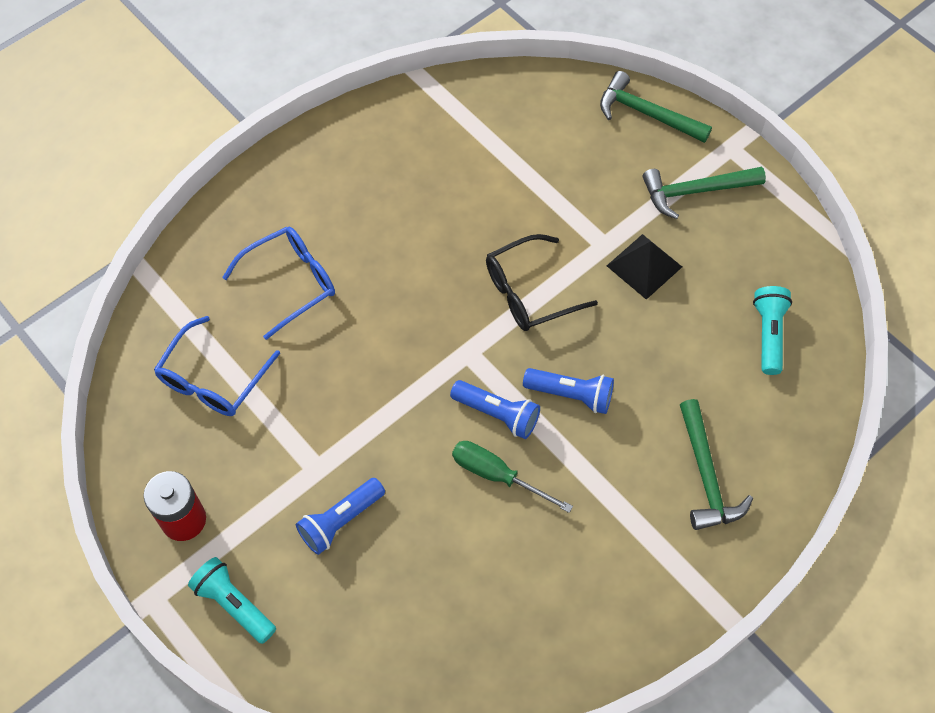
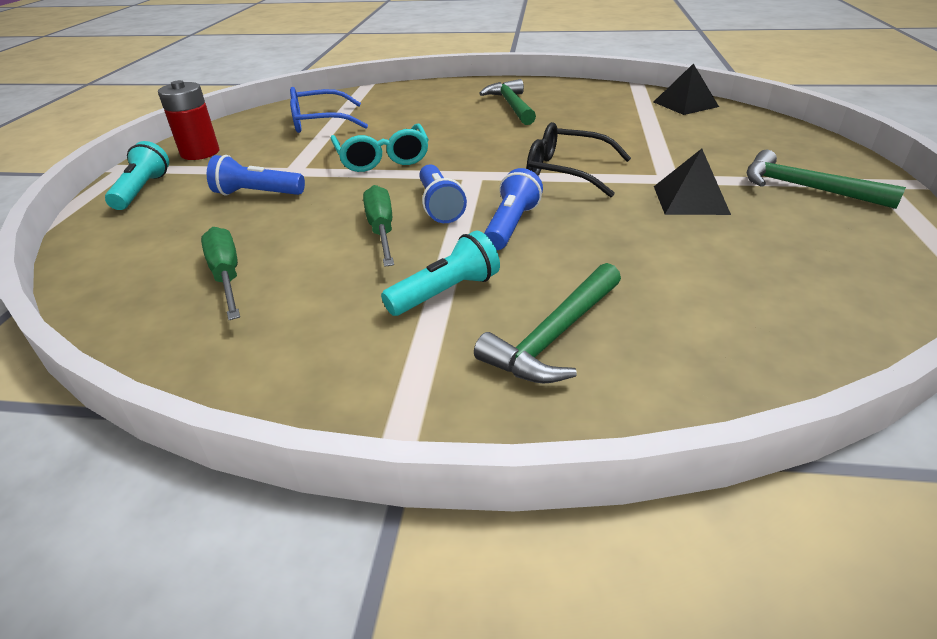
camera: 50 degrees right, 25 degrees down
blue glasses [222,227,335,340] -> none
blue flashlight [523,368,614,414] -> blue flashlight turned 135 degrees counterclockwise [484,168,543,250]
green hammer [600,71,712,143] -> green hammer moved to [479,79,536,125]
turquoise flashlight [753,286,792,375] -> turquoise flashlight moved to [381,230,500,316]
none -> green screwdriver [201,227,240,320]
none -> turquoise glasses [331,124,429,172]
none -> black pyramid [654,63,719,115]

